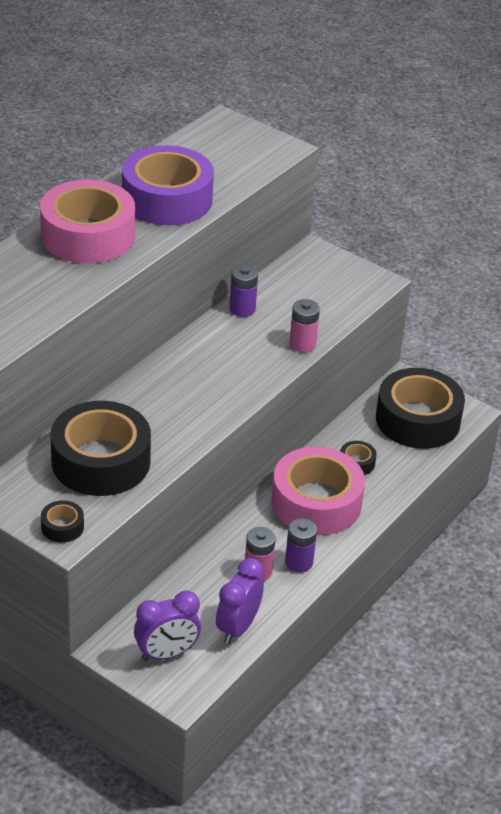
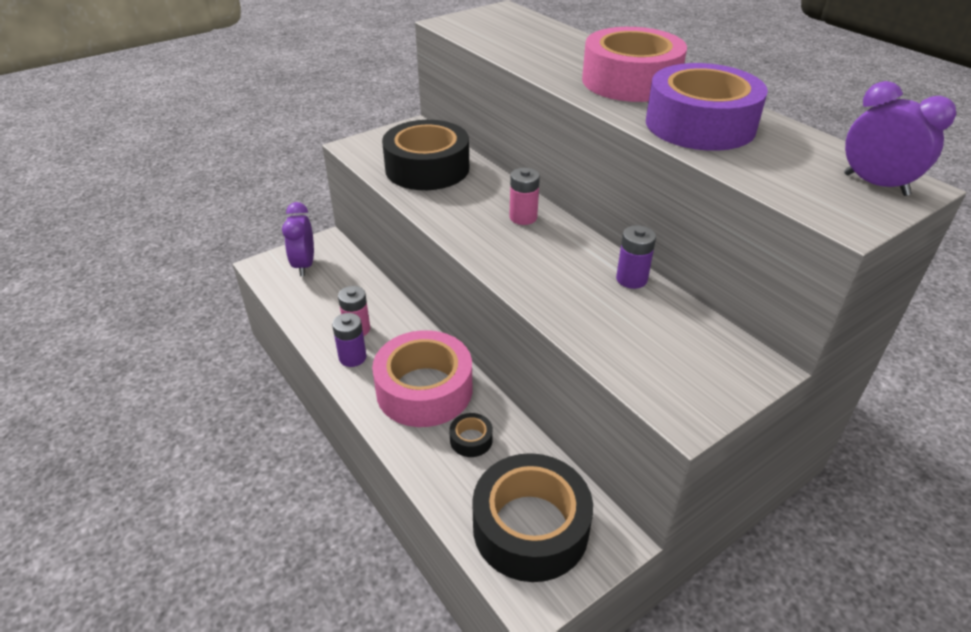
camera: 110 degrees right, 0 degrees up
black tape [41,500,84,543] -> none
purple clock [216,558,264,644] -> purple clock moved to [844,81,956,196]
pink battery [289,299,320,352] -> pink battery moved to [509,168,540,225]

